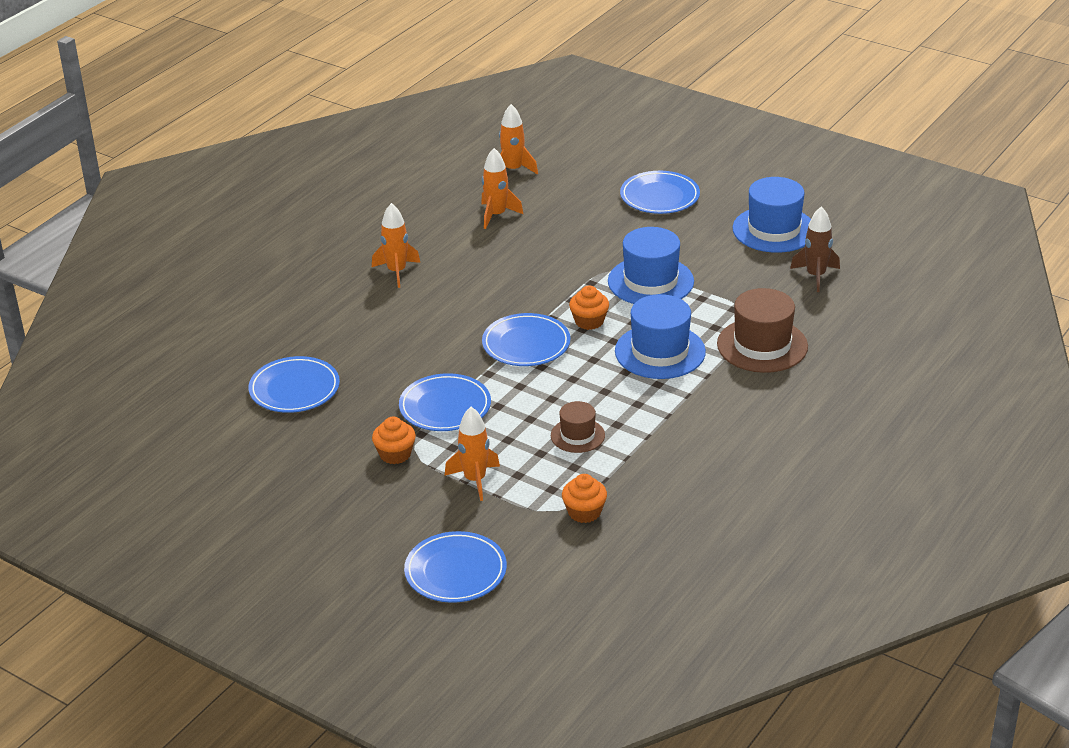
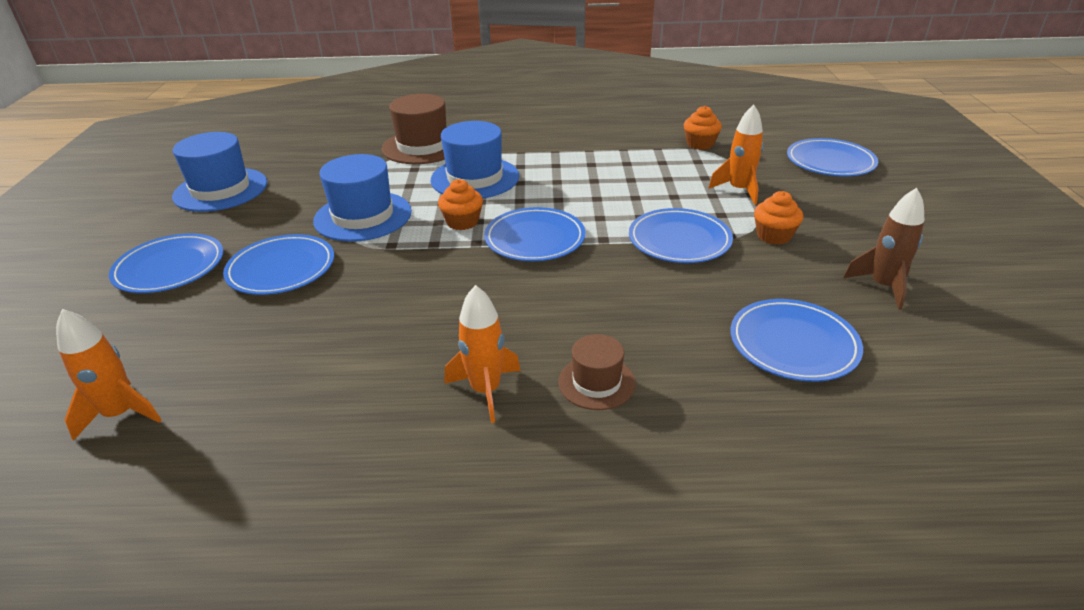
camera: 125 degrees left, 0 degrees up
orange rocket [481,148,524,229] -> none
brown hat [551,401,605,453] -> brown hat moved to [559,334,636,410]
brown rocket [790,206,840,292] -> brown rocket moved to [843,188,924,310]
none -> blue plate [223,234,334,295]

